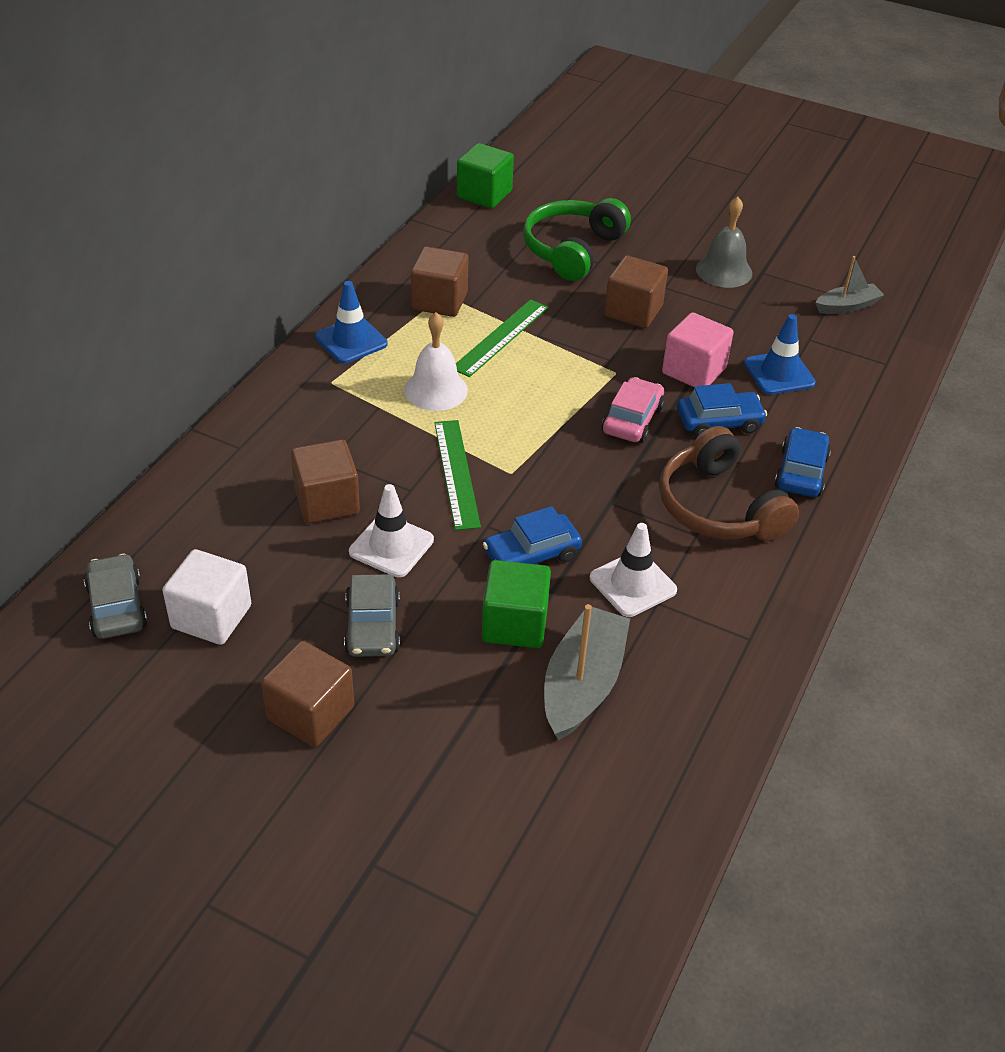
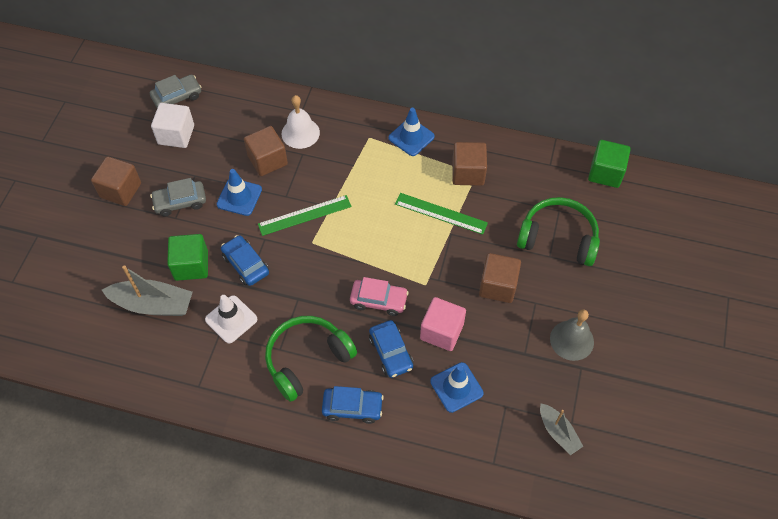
camera: 80 degrees right, 15 degrees up
white traffic cone [349,484,434,577] -> blue traffic cone [217,169,262,216]
white bell [404,312,468,411] -> white bell moved to [281,95,320,149]
brown headphones [659,426,799,541] -> green headphones [265,316,357,402]

